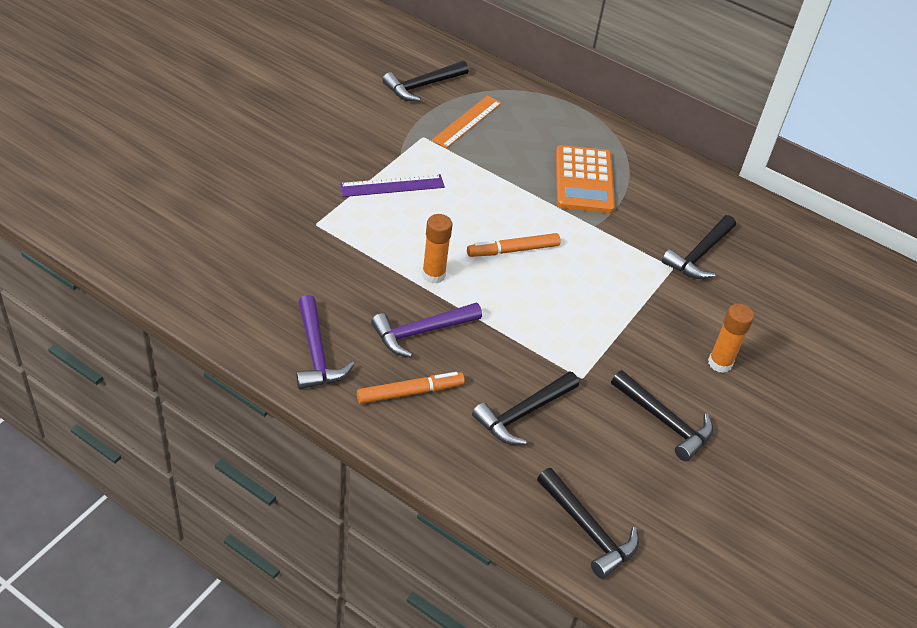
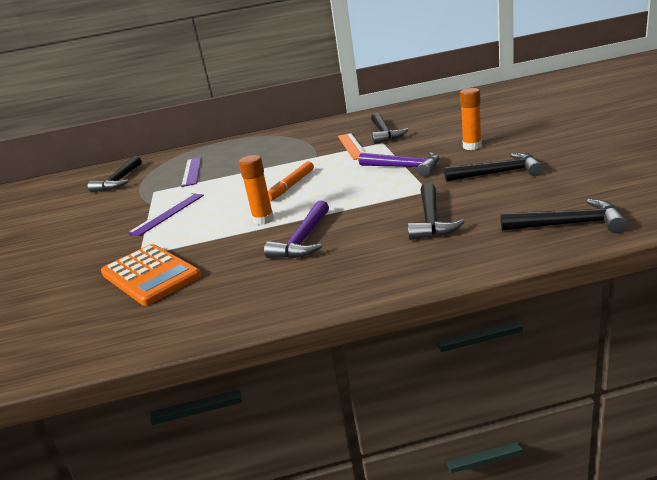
camera: 35 degrees left, 20 degrees down
purple hammer [296,295,355,389] -> purple hammer moved to [359,152,440,176]
orange marker [357,372,465,404] -> none
orange ruler [432,96,502,148] -> orange ruler moved to [338,133,366,160]
orange calculator [556,145,615,213] -> orange calculator moved to [101,244,201,306]
none -> purple ruler [181,157,201,187]

